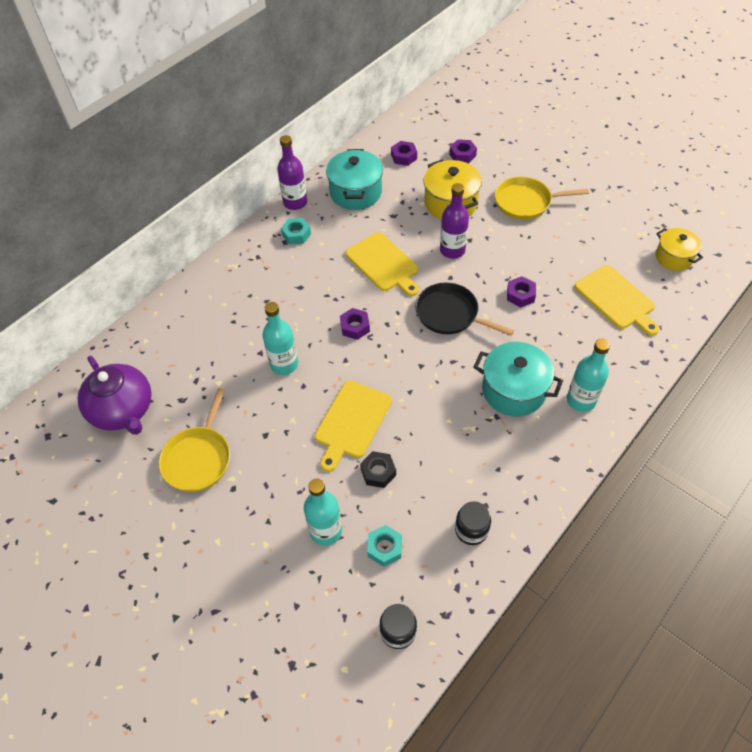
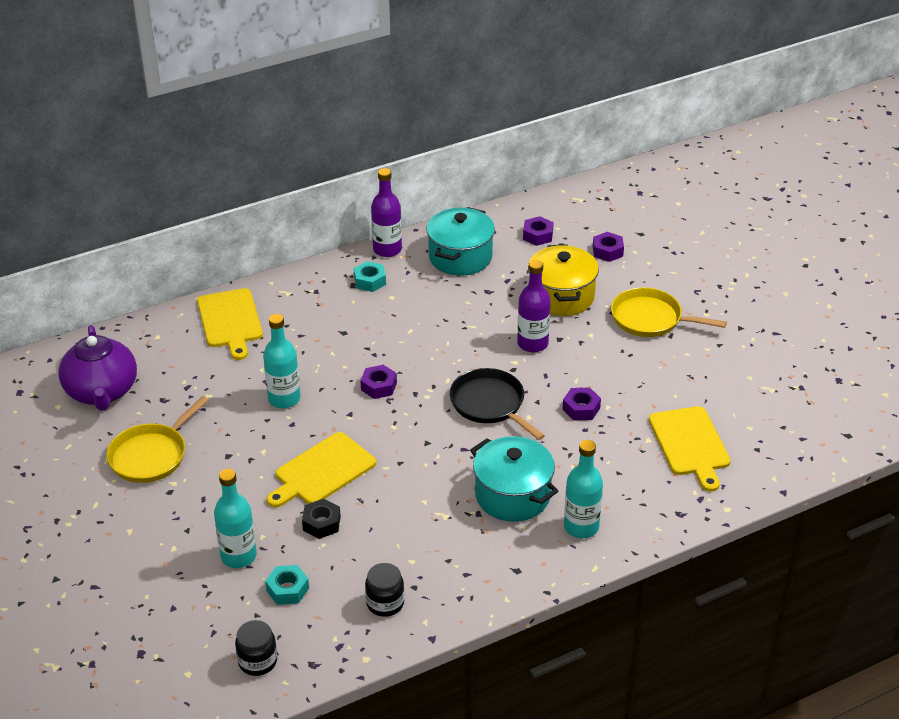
camera: 20 degrees right, 15 degrees down
yellow cutting board [345,232,419,296] -> yellow cutting board moved to [197,288,263,360]
yellow pot [656,228,703,271] -> none

